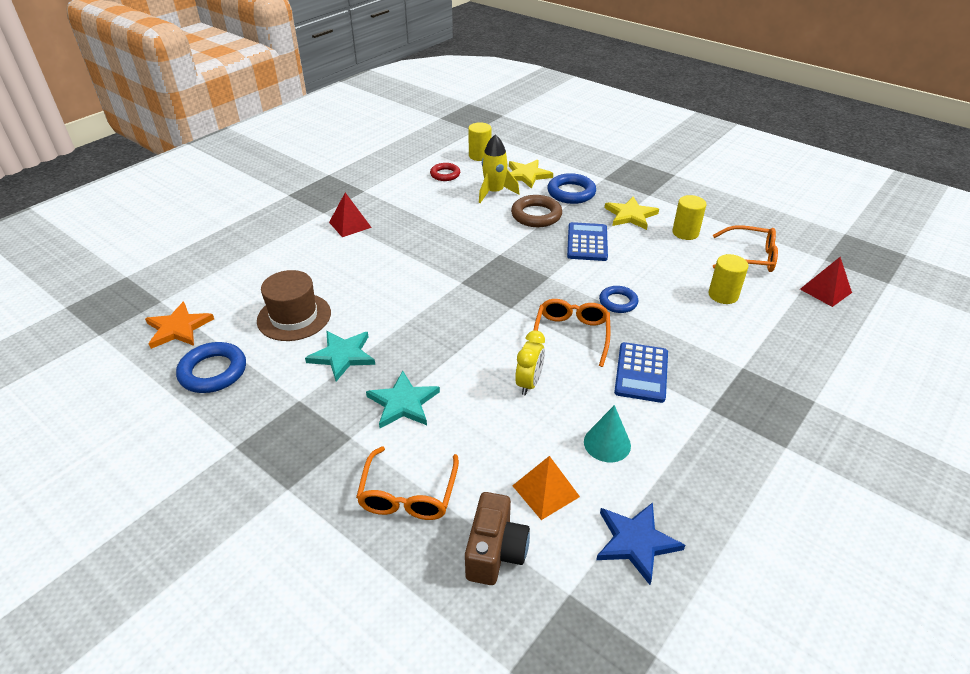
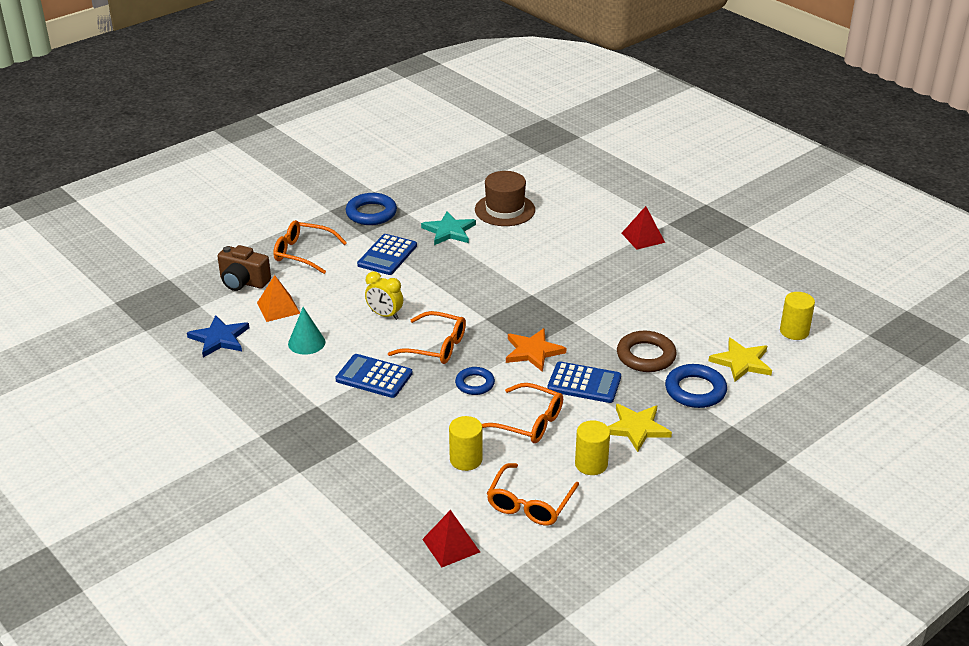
camera: 100 degrees right, 5 degrees down
orange star [145,302,214,349] -> orange star moved to [506,328,566,372]
blue ring [176,342,246,393] -> blue ring moved to [346,193,397,225]
turquoise star [366,371,440,428] -> blue calculator [357,234,417,275]
red ring [430,163,460,181] -> none
yellow rocket [479,134,519,203] -> none
none -> orange glasses [482,383,563,443]

